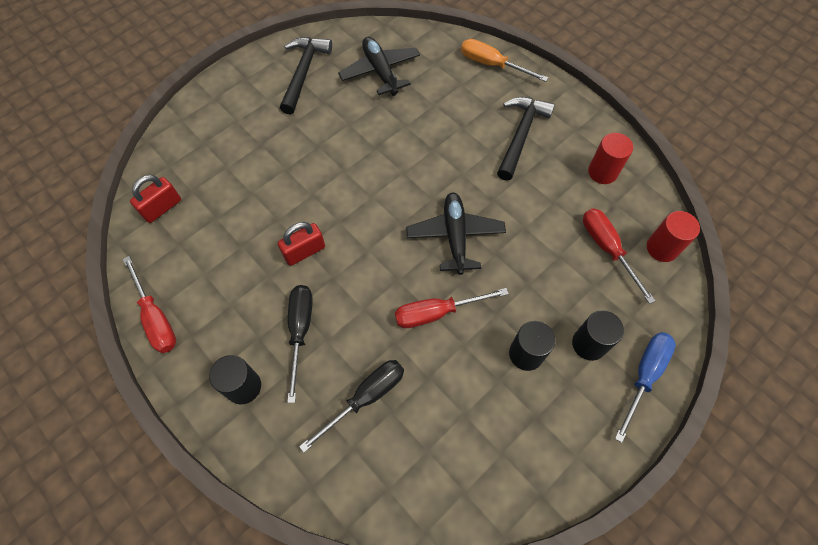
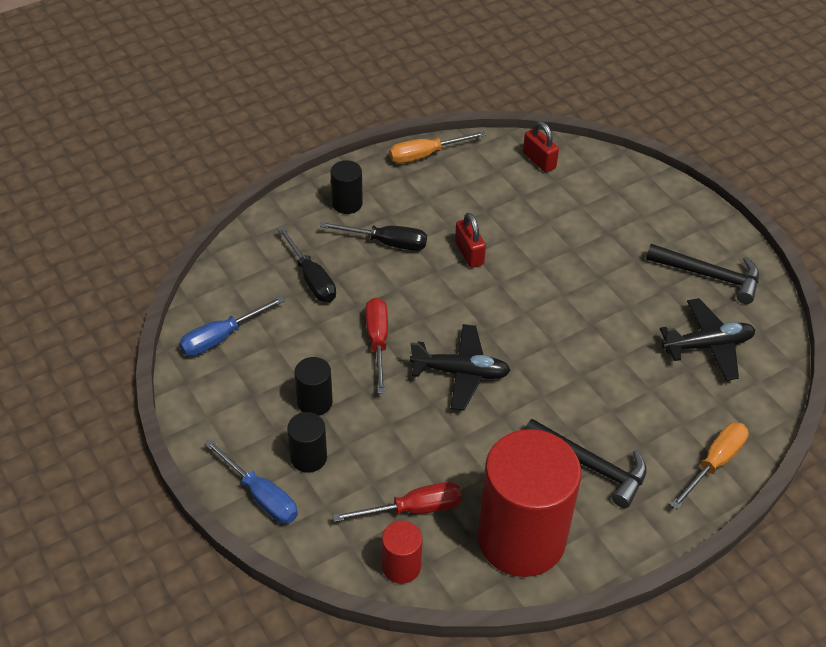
camera: 100 degrees right, 15 degrees down
red screwdriver [123,256,176,353] -> orange screwdriver [389,131,486,163]
red cylinder [588,133,633,184] -> red cylinder [478,429,581,577], size x2.30
none -> blue screwdriver [179,296,285,356]

